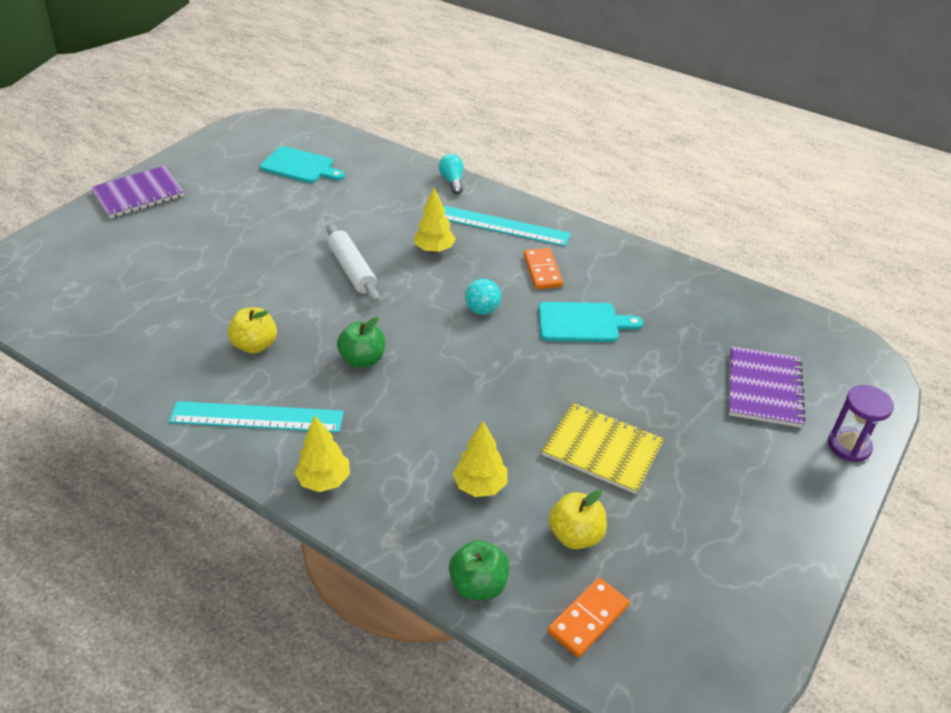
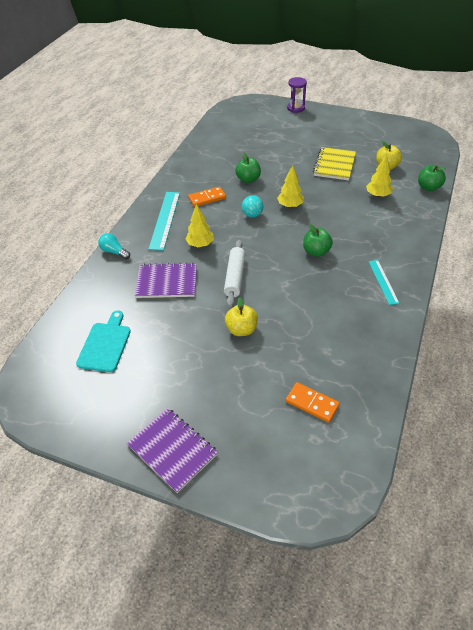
camera: 100 degrees left, 5 degrees up
turquoise ruler [169,401,344,432] -> turquoise ruler [369,260,399,305], size x0.61
yellow apple [228,307,277,354] -> yellow apple moved to [225,298,258,336]
yellow tree [295,415,350,492] -> yellow tree moved to [277,165,304,208]
white rolling pin [327,224,379,302] -> white rolling pin turned 45 degrees counterclockwise [224,240,245,307]
turquoise light bulb [439,154,463,194] -> turquoise light bulb turned 60 degrees clockwise [98,233,130,259]
turquoise cutting board [539,302,643,342] -> green apple [235,152,261,183]
orange domino [548,578,630,657] -> orange domino moved to [286,382,340,423]
purple notebook [729,346,806,428] -> purple notebook moved to [135,262,197,298]

